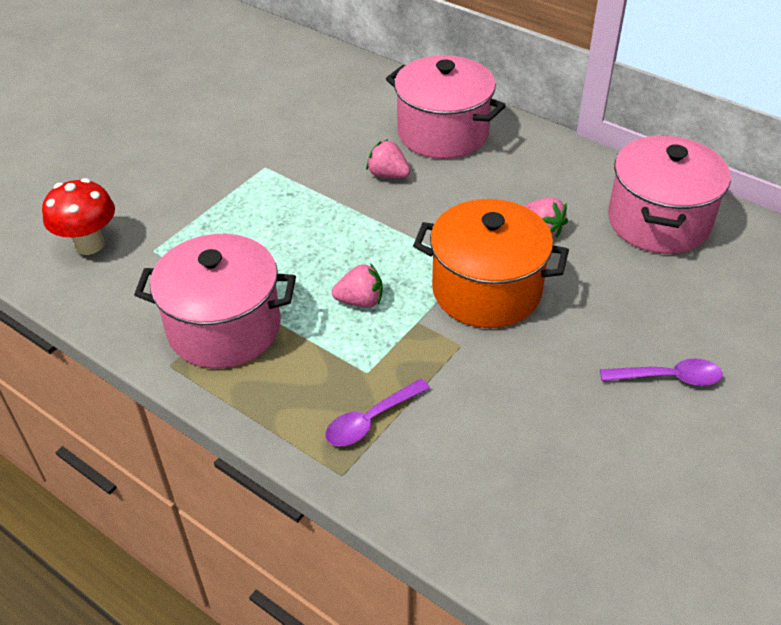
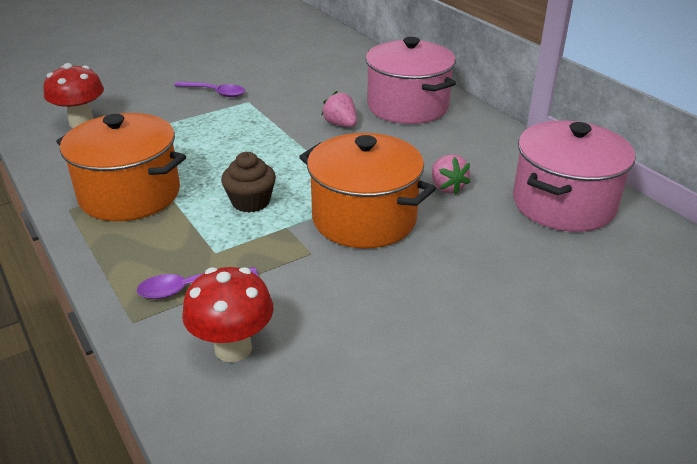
camera: 20 degrees right, 10 degrees down
pink pot [134,234,296,369] -> orange pot [56,113,186,221]
pink strawberry [332,263,383,308] -> brown cupcake [221,152,276,213]
purple spoon [600,358,723,386] -> purple spoon moved to [174,81,245,97]
none -> red mushroom [182,267,274,362]

